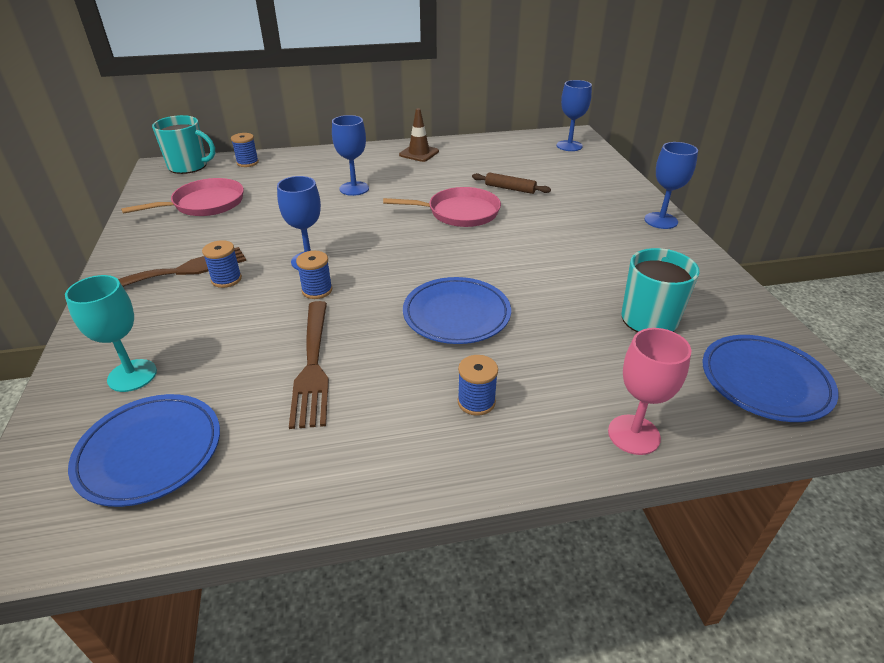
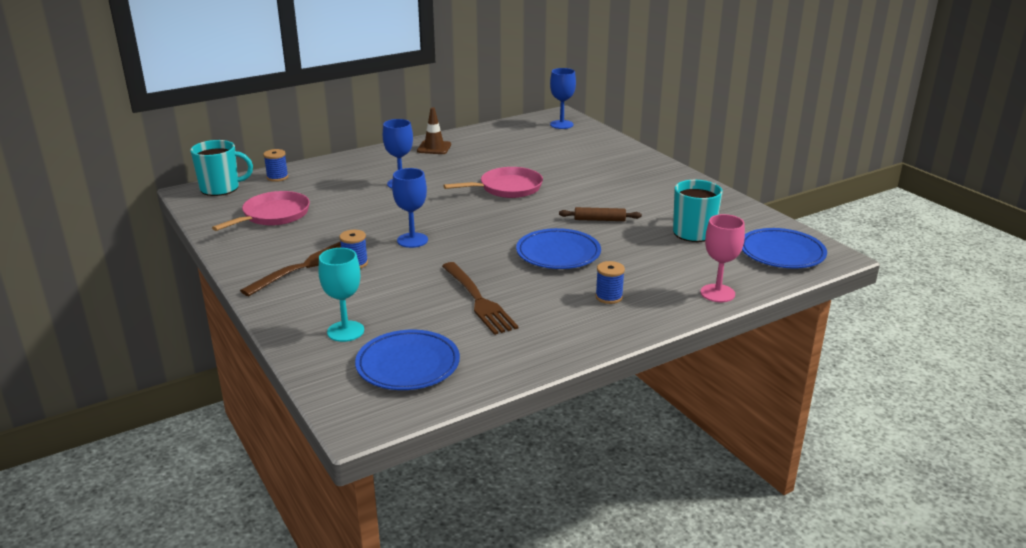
camera: 20 degrees left, 10 degrees down
blue spool [296,251,332,299] -> none
brown rolling pin [472,172,551,194] -> brown rolling pin moved to [559,207,642,221]
blue goblet [645,142,698,229] -> none

